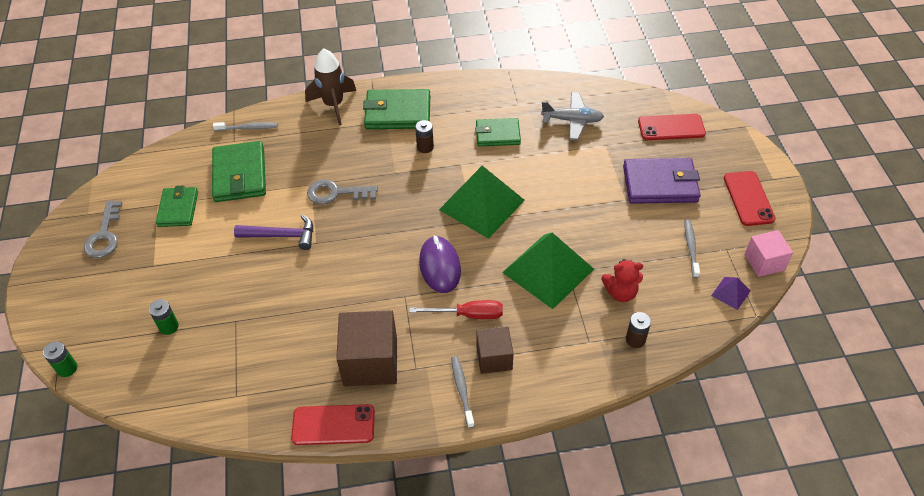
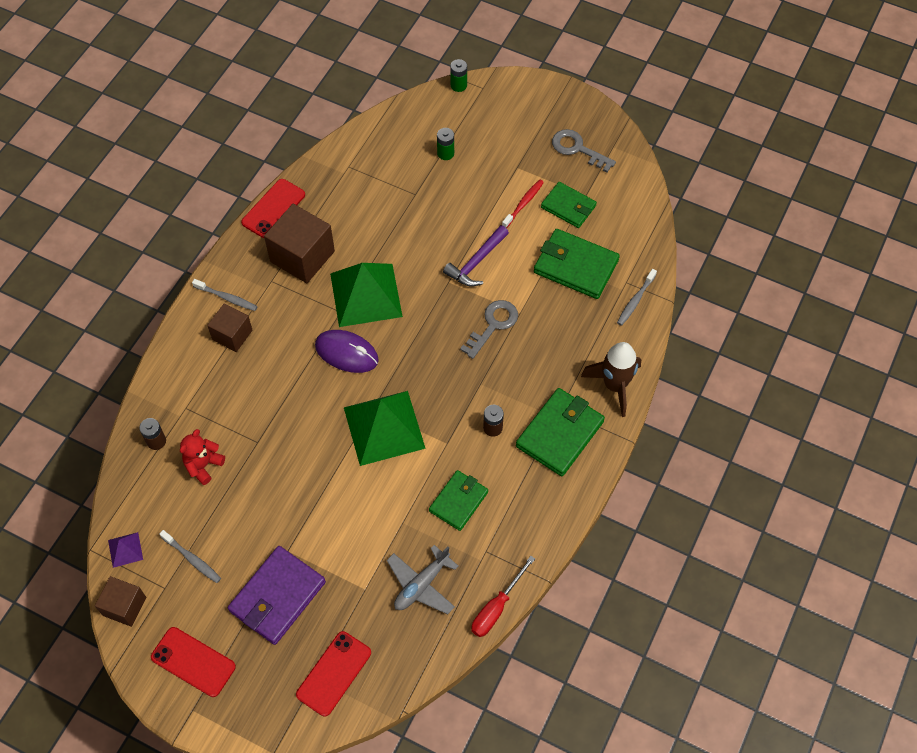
camera: 125 degrees right, 10 degrees up
red screwdriver [409,300,503,319] -> red screwdriver moved to [471,556,535,637]
green pyramid [502,233,594,309] -> green pyramid moved to [330,263,403,327]
pink cube [744,230,793,277] -> brown cube [95,576,146,627]
none -> red toothbrush [502,180,544,228]

